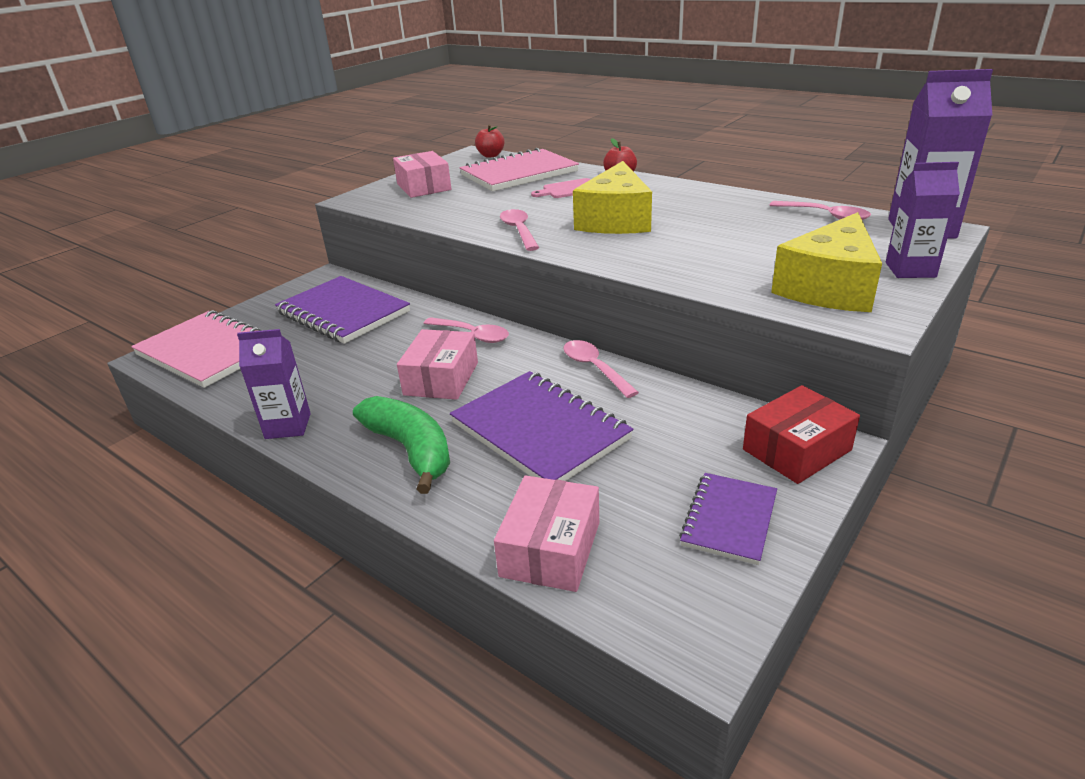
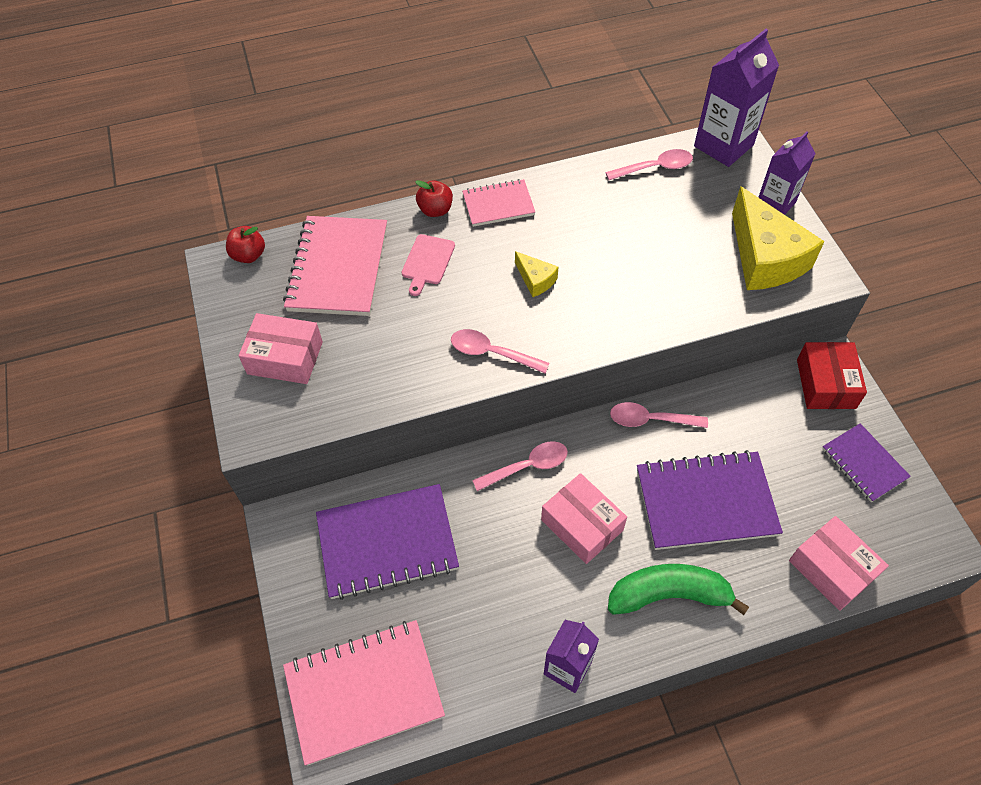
camera: 55 degrees left, 25 degrees up
yellow cheese [573,161,652,234] -> yellow cheese [515,251,558,297], size x0.46
none -> pink notebook [462,179,535,227]

